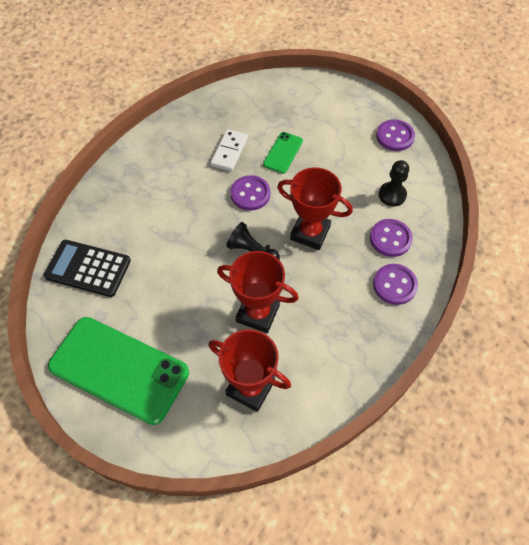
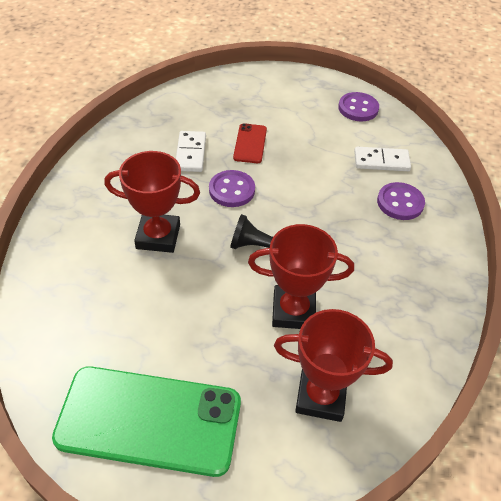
camera: 20 degrees left, 10 degrees down
black calculator [44,240,131,297] -> none
green phone [263,132,303,173] -> red phone [233,123,267,163]
red trophy [277,167,353,250] -> red trophy moved to [104,151,200,253]
purple button [373,264,418,305] -> none
black pawn [379,160,409,206] -> white domino [354,147,411,171]

